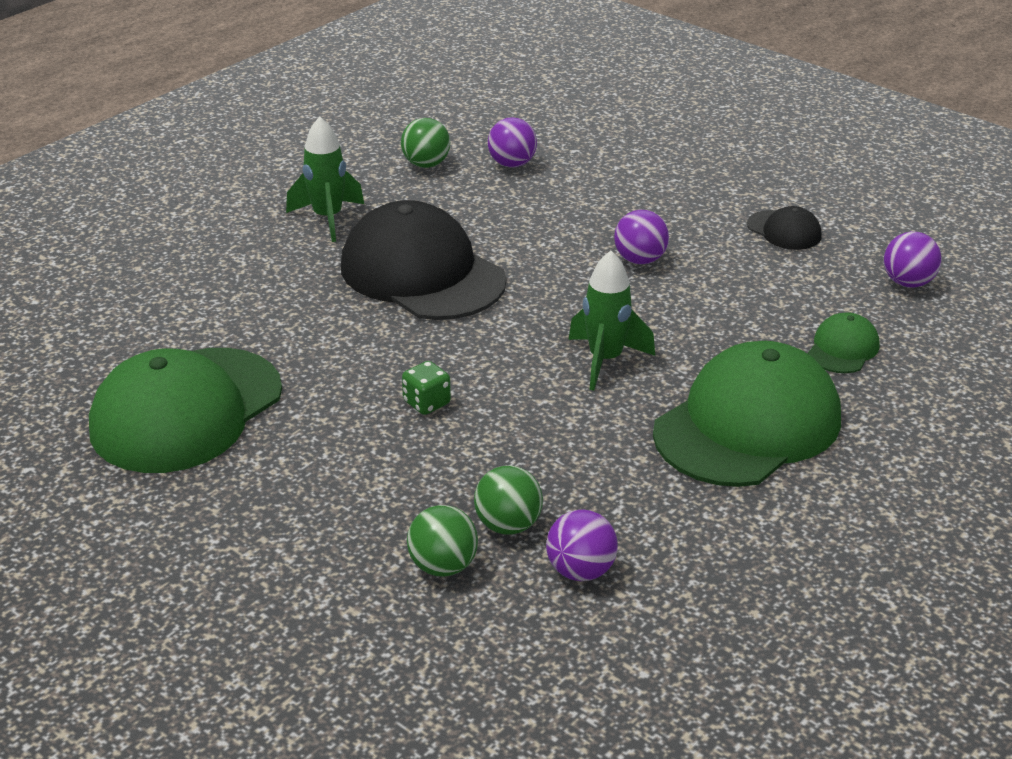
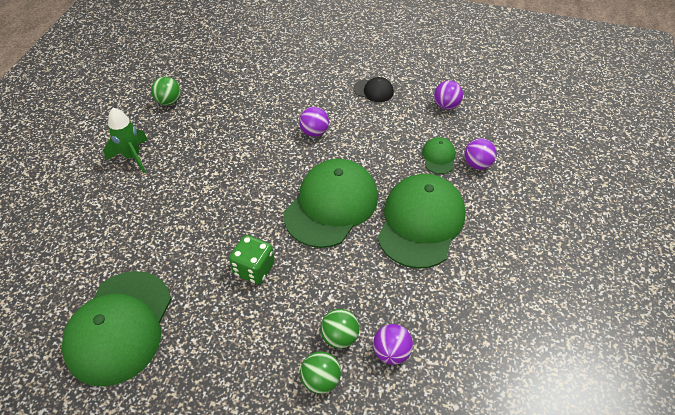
camera: 25 degrees left, 15 degrees up
black cap [341,200,507,320] -> none
green dice [402,361,451,415] -> green dice [229,235,275,284], size x1.57
purple ball [488,117,537,167] -> purple ball moved to [464,138,496,170]
green rocket [569,251,655,391] -> green cap [284,159,378,248]

